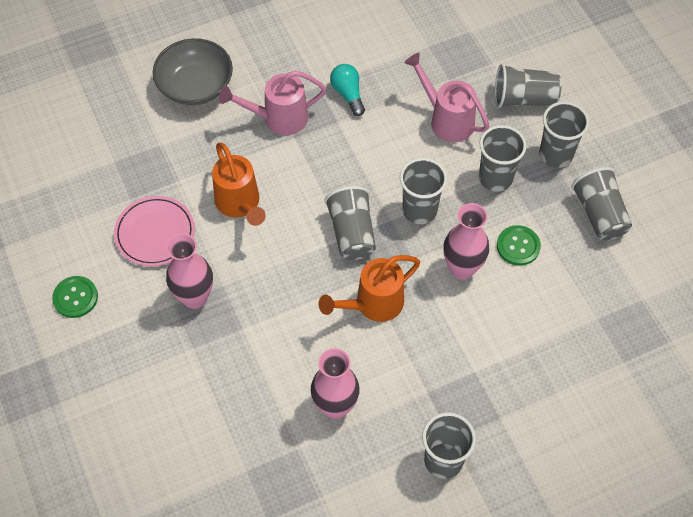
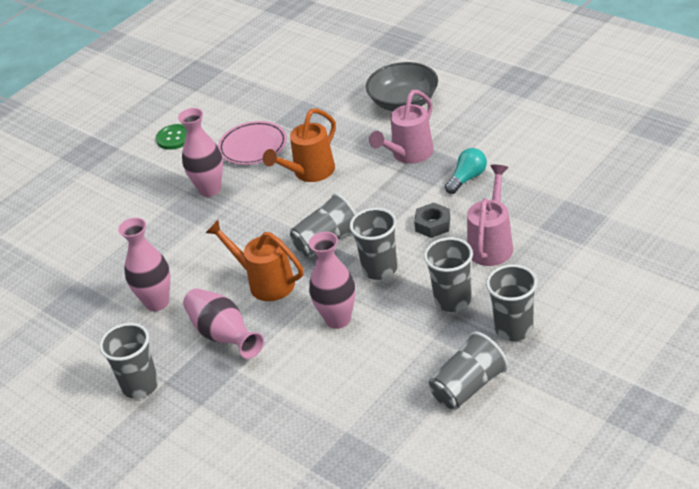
camera: 70 degrees right, 20 degrees down
pink watering can [219,70,326,135] -> pink watering can turned 105 degrees counterclockwise [369,90,434,164]
grey cup [495,64,562,108] -> none
green button [497,225,541,266] -> none
none -> pink vase [183,288,264,359]
none -> grey nut [414,202,450,238]

